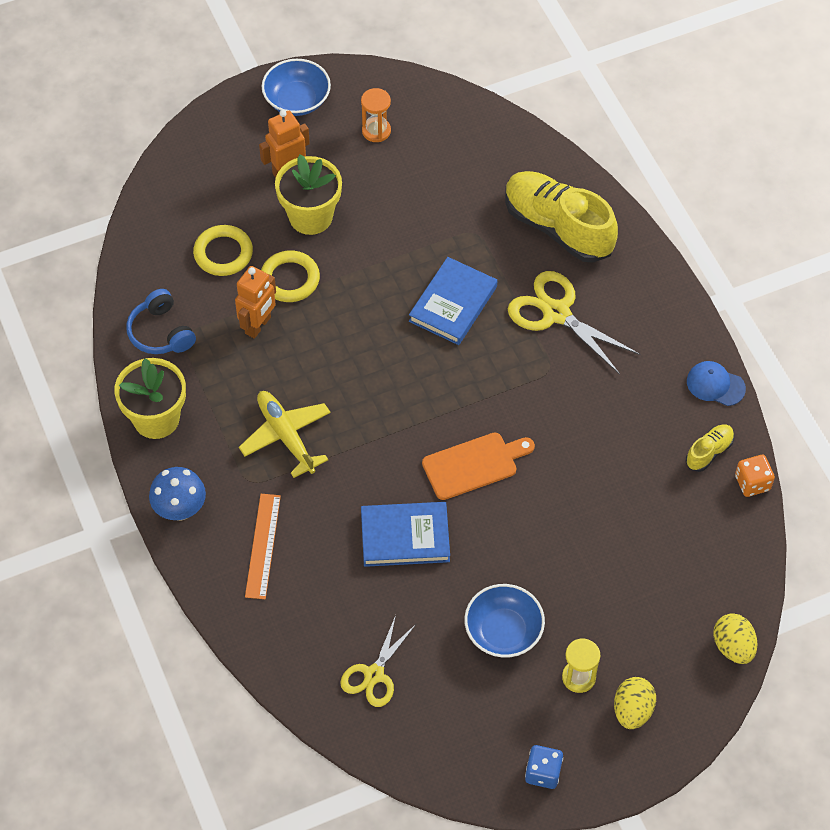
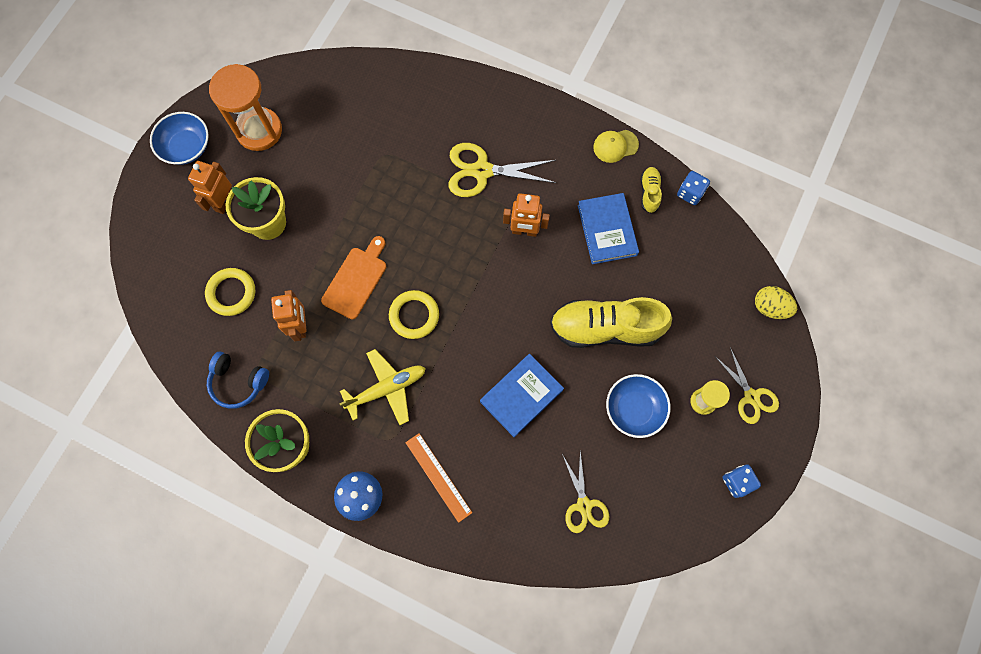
camera: 40 degrees left, 15 degrees up
yellow plane [239,391,331,478] -> yellow plane turned 135 degrees clockwise [339,349,426,425]
yellow ring [261,250,320,302] -> yellow ring moved to [389,290,439,339]
orange hourglass [361,88,391,142] -> orange hourglass [209,64,282,151], size x1.93
blue book [409,257,497,345] -> blue book moved to [578,193,639,264]
orange cutting board [422,433,535,500] -> orange cutting board moved to [321,236,386,319]
yellow shoe [505,171,618,263] -> yellow shoe moved to [550,297,672,348]
yellow egg [614,677,656,729] -> yellow scissors [716,348,779,424]
blue cap [687,361,746,406] -> yellow cap [593,130,639,163]
orange dice [735,455,775,497] -> blue dice [677,171,710,205]
none -> orange robot [503,193,550,237]

